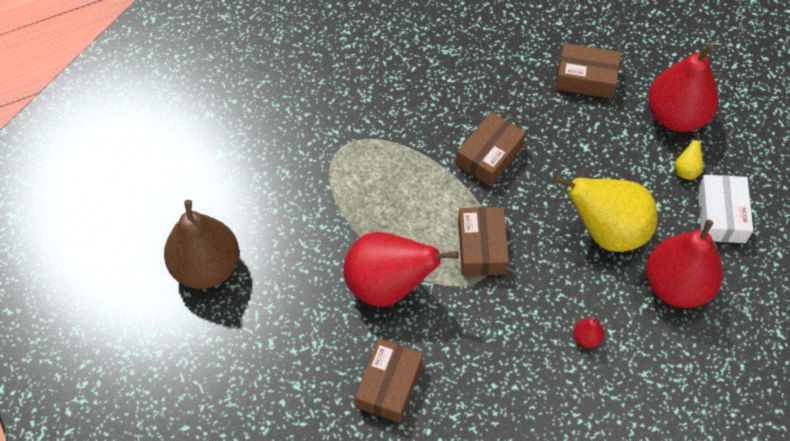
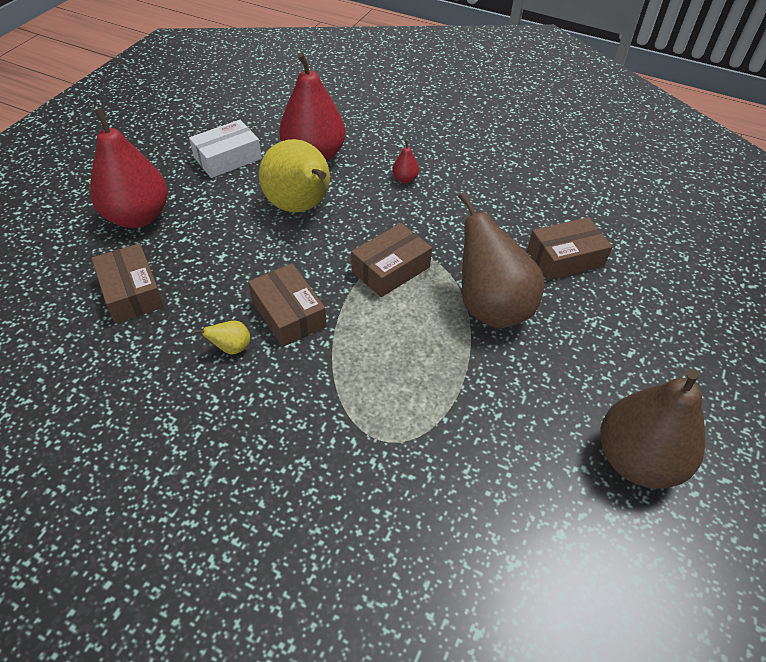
camera: 130 degrees left, 10 degrees down
red pear [343,232,458,307] -> brown pear [459,192,544,328]
brown box [456,112,526,186] -> brown box turned 60 degrees clockwise [248,264,327,347]
yellow pear [675,132,703,180] -> yellow pear moved to [193,321,250,354]

